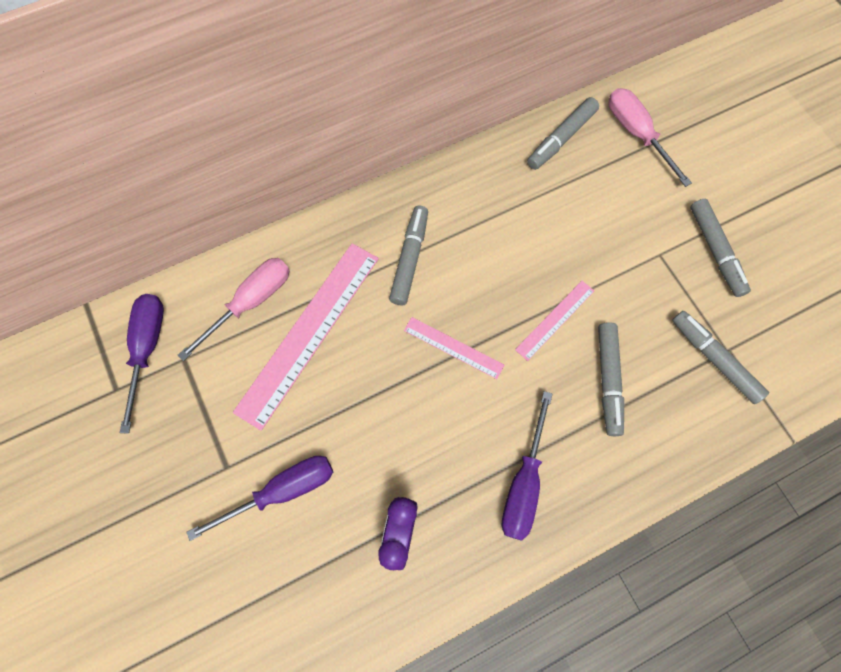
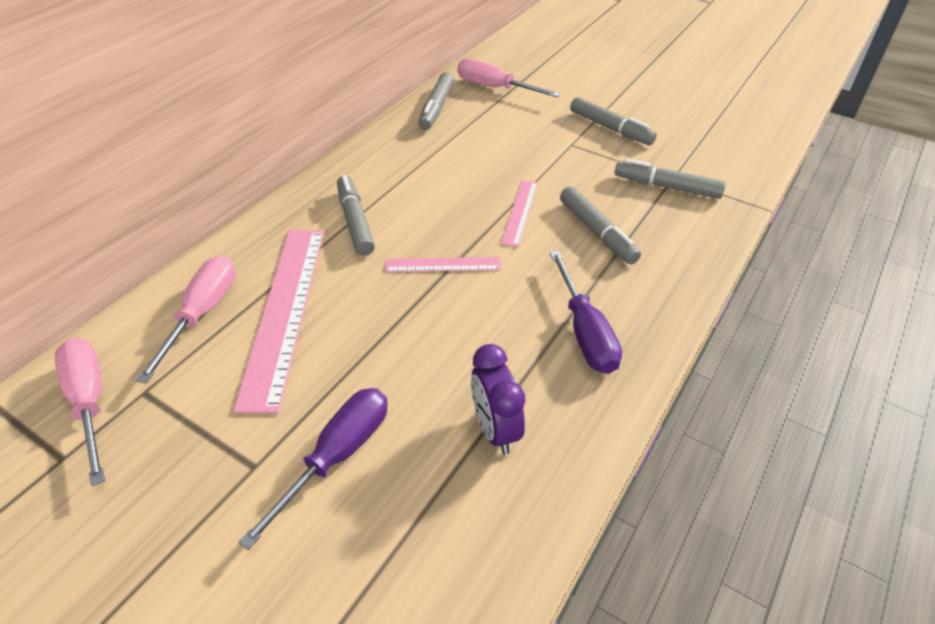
camera: 30 degrees left, 25 degrees down
purple screwdriver [120,294,164,434] -> pink screwdriver [55,338,105,486]

